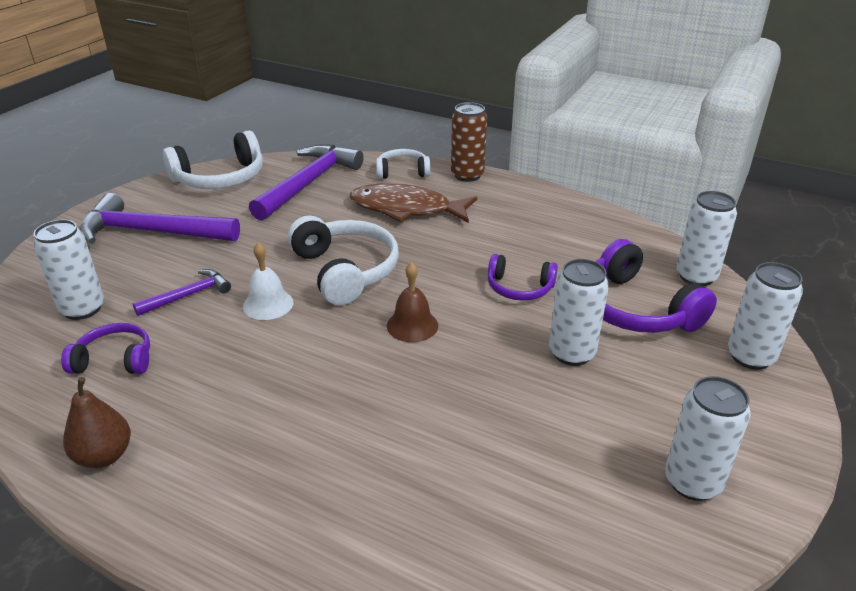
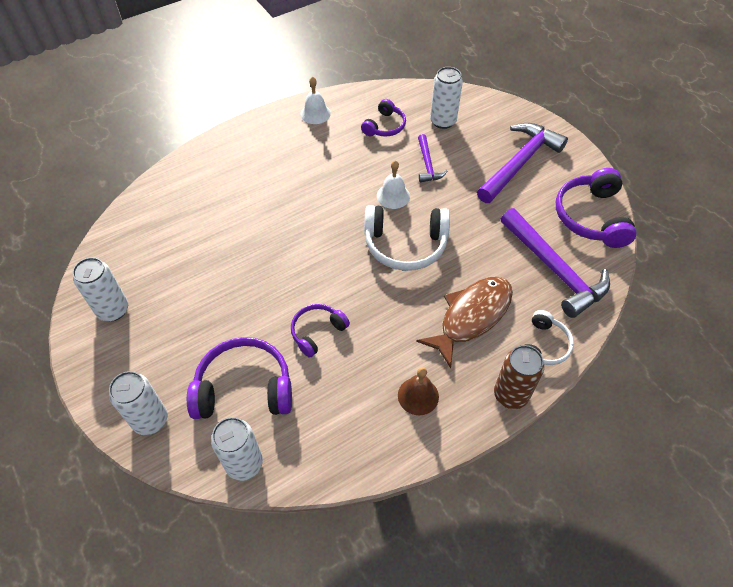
camera: 120 degrees right, 20 degrees up
brown pear [63,377,131,468] -> white bell [300,76,331,124]
white headphones [163,131,263,189] -> purple headphones [556,168,637,248]
brown bell [387,262,438,342] -> brown bell moved to [398,367,439,415]
white can [549,259,609,366] -> none

